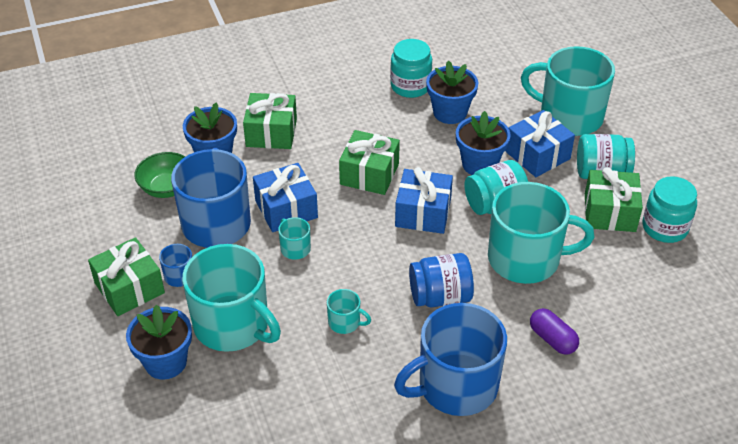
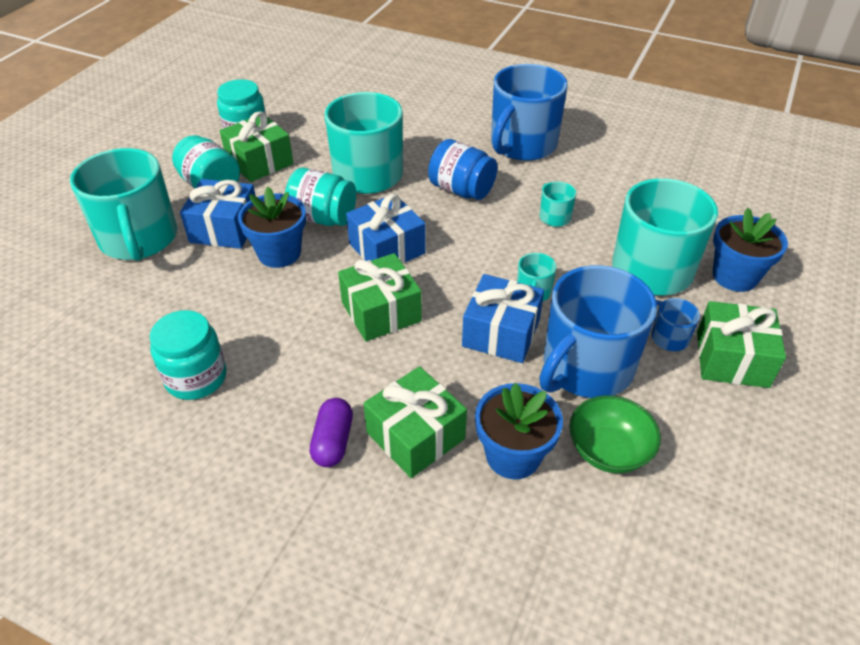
camera: 135 degrees left, 0 degrees up
blue mug [394,303,507,416] -> blue mug turned 105 degrees clockwise [491,64,568,161]
blue flower pot [426,60,478,124] -> none
purple capsule [530,308,579,355] -> purple capsule moved to [310,398,353,467]

